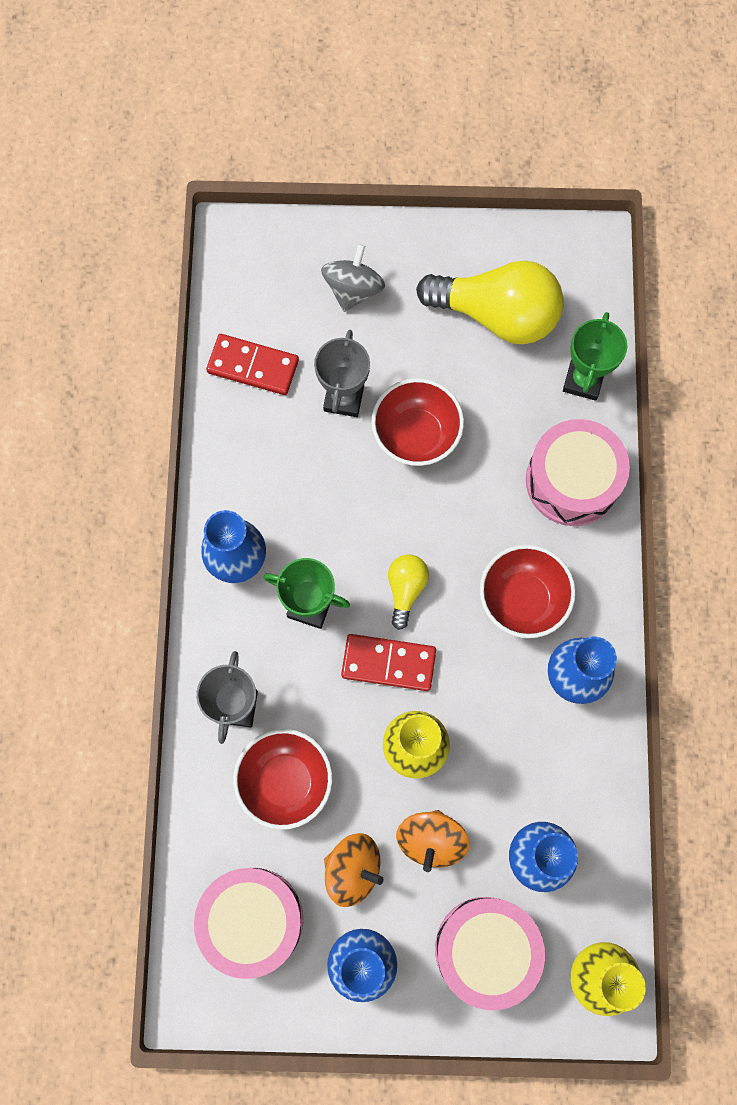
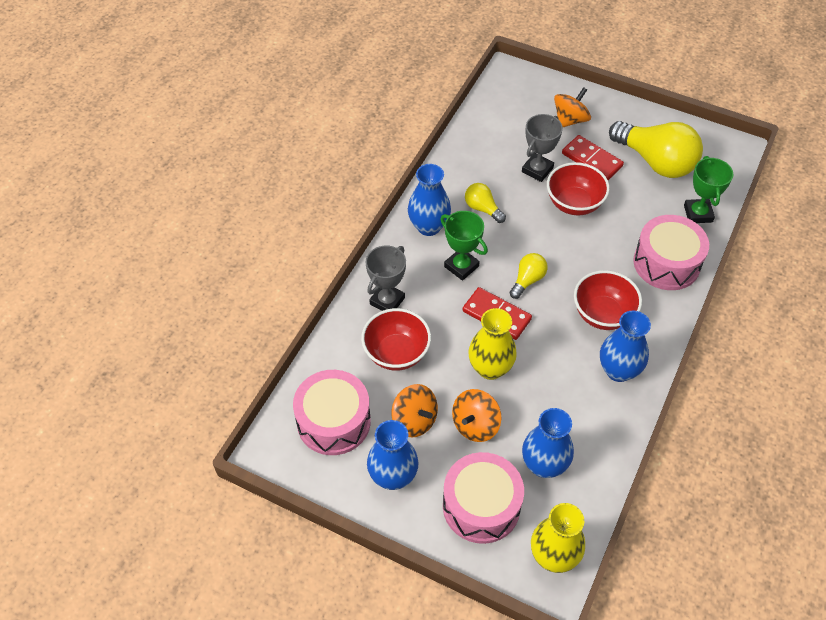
camera: 25 degrees right, 20 degrees down
red domino [206,334,299,395] -> red domino moved to [562,135,624,180]
grey spinning top [321,244,385,312] -> orange spinning top [554,87,591,127]
green trophy [563,312,627,401] -> green trophy turned 45 degrees counterclockwise [684,156,733,223]
none -> yellow light bulb [465,183,506,223]

